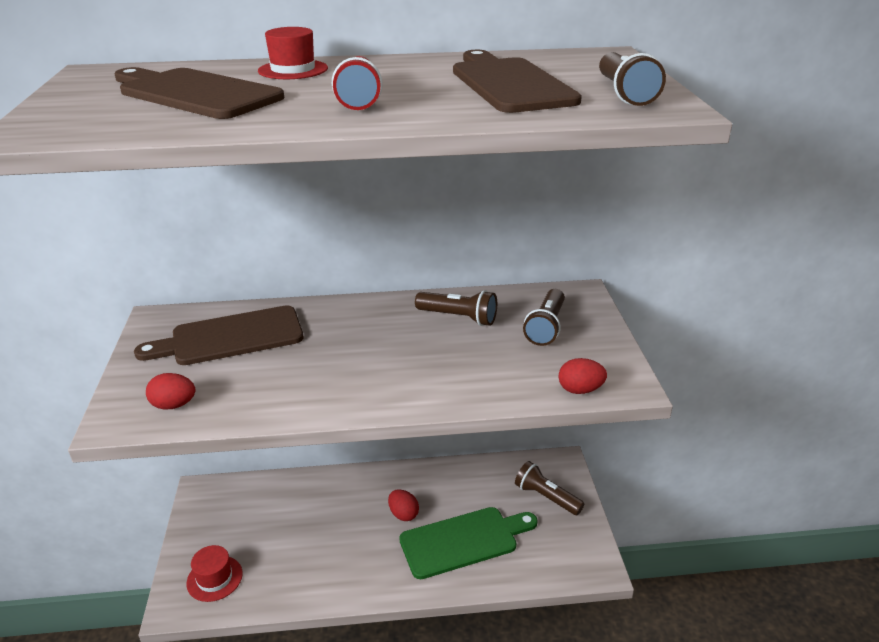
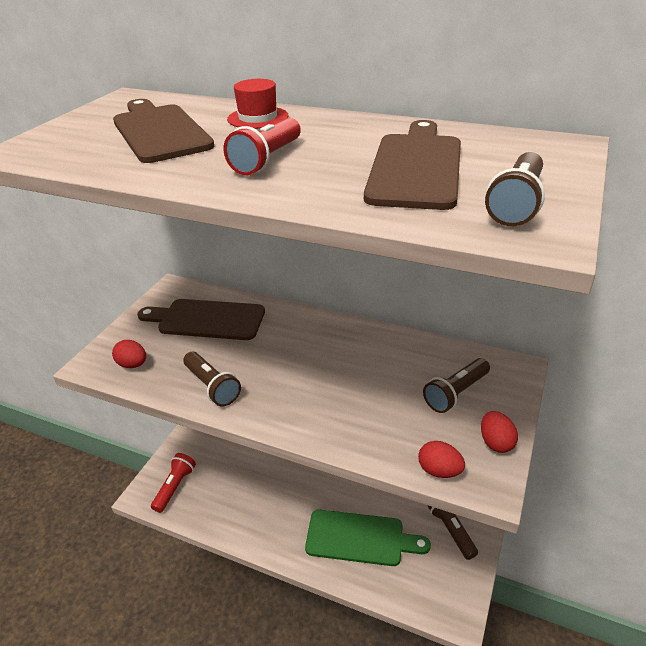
camera: 30 degrees right, 5 degrees up
red hat [186,545,243,602] -> red flashlight [151,453,196,513]
red egg [388,489,419,521] -> red egg moved to [481,411,518,453]
brown flashlight [415,290,497,326] -> brown flashlight moved to [183,352,241,406]

